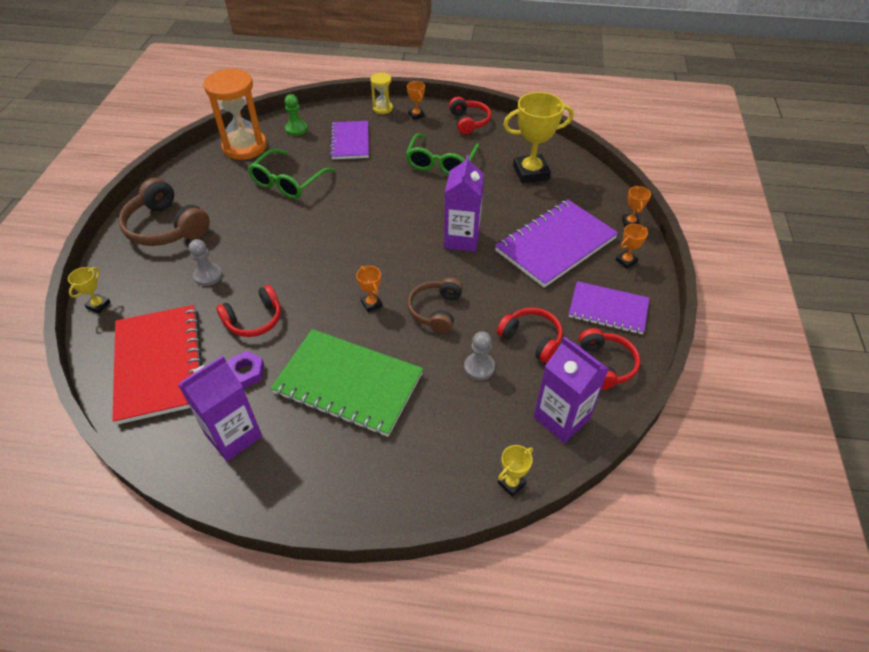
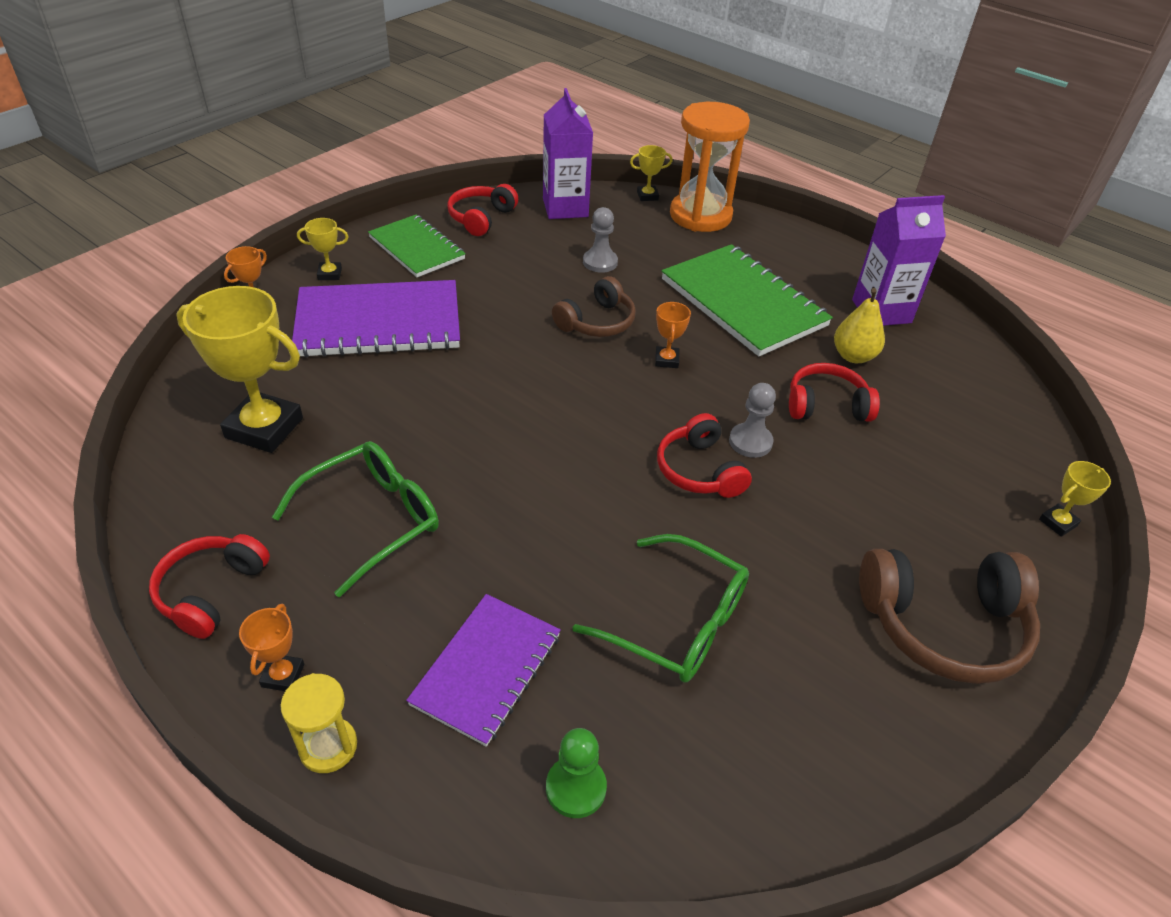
camera: 150 degrees left, 5 degrees down
red notebook [112,305,202,425] -> none
brown headphones [118,178,210,246] -> brown headphones turned 105 degrees clockwise [859,549,1040,684]
grey pawn [189,239,222,286] -> grey pawn moved to [729,383,776,458]
orange hourglass [203,68,267,160] -> orange hourglass moved to [670,102,750,232]
purple nut [228,351,264,389] -> yellow pear [834,288,885,363]
green glasses [248,149,335,199] -> green glasses turned 60 degrees clockwise [573,534,749,683]
purple carton [444,155,484,252] -> none
red headphones [497,307,563,363] -> red headphones moved to [657,413,752,498]
purple notebook [569,281,649,335] -> green notebook [368,214,466,277]
orange trophy [616,224,648,269] -> yellow trophy [297,218,349,280]

